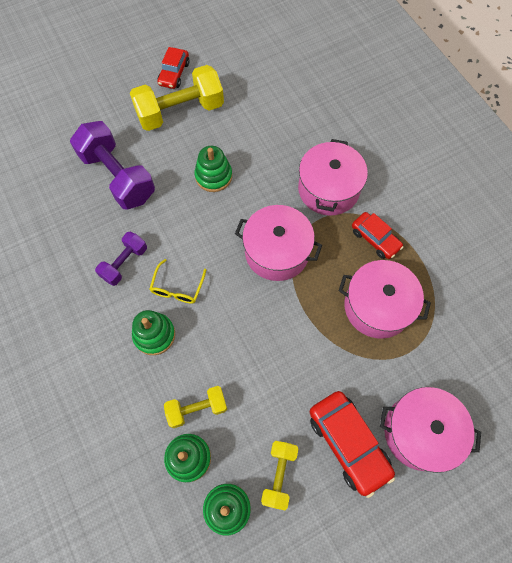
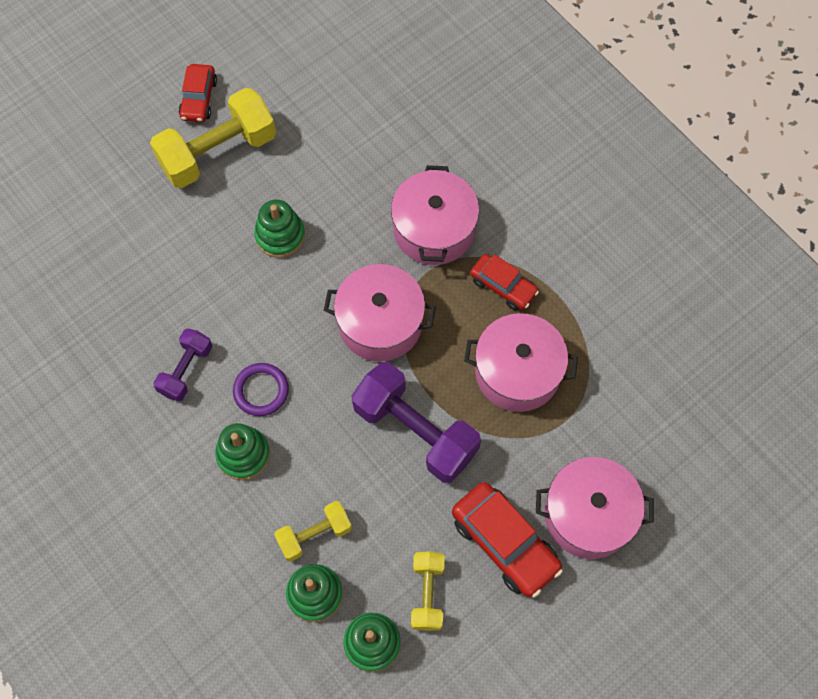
camera: 10 degrees left, 0 degrees up
purple dumbbell [70,121,155,210] -> purple dumbbell moved to [352,362,481,483]
yellow glasses [150,259,206,304] -> purple ring [233,363,289,416]

